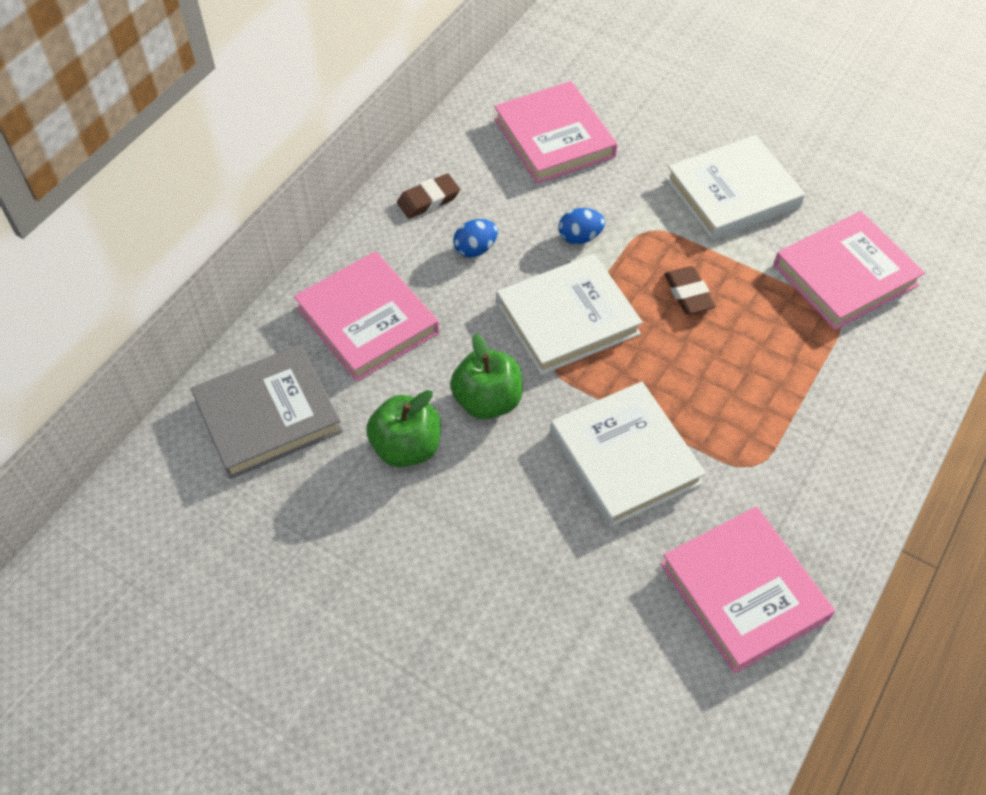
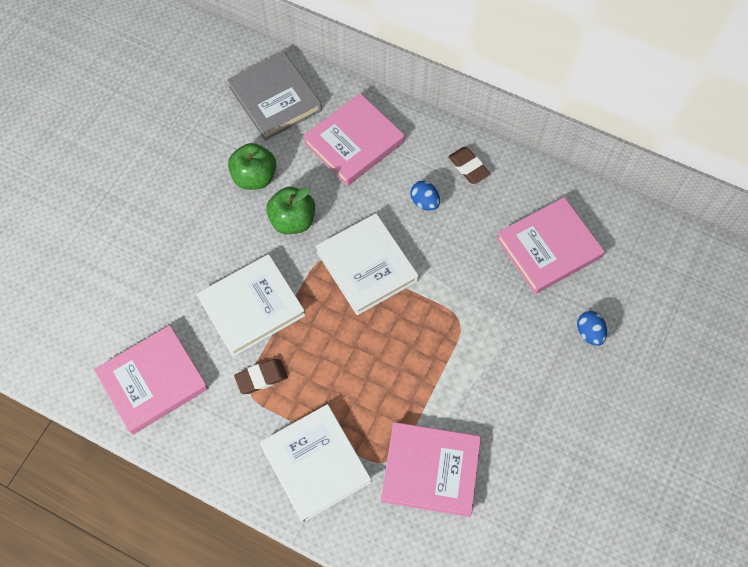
camera: 85 degrees right, 10 degrees up
blue egg [558,208,605,244] -> blue egg moved to [577,311,607,346]
brown eraser [664,266,716,314] -> brown eraser moved to [234,359,288,394]
white book [666,135,805,240] -> white book moved to [260,404,371,523]
pink book [773,211,925,330] -> pink book turned 45 degrees counterclockwise [381,422,481,517]

